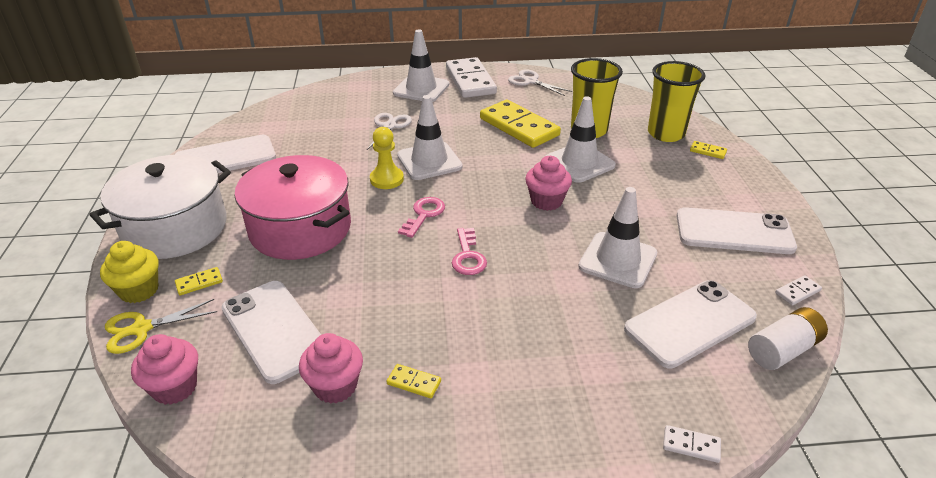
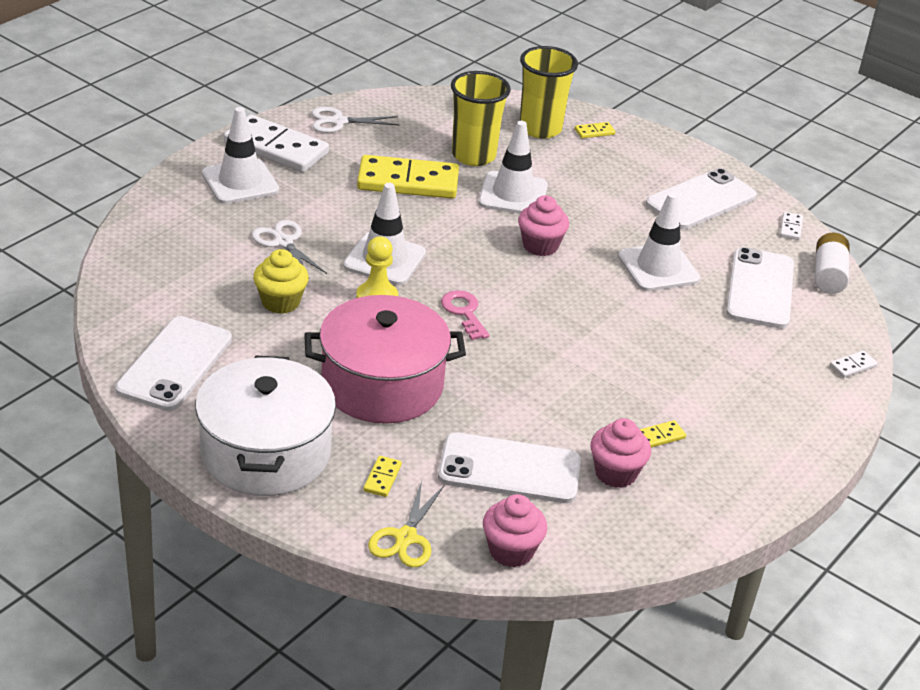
camera: 50 degrees left, 0 degrees up
yellow cupcake [100,241,158,303] -> yellow cupcake moved to [253,249,309,314]
pink key [452,228,487,275] -> none

